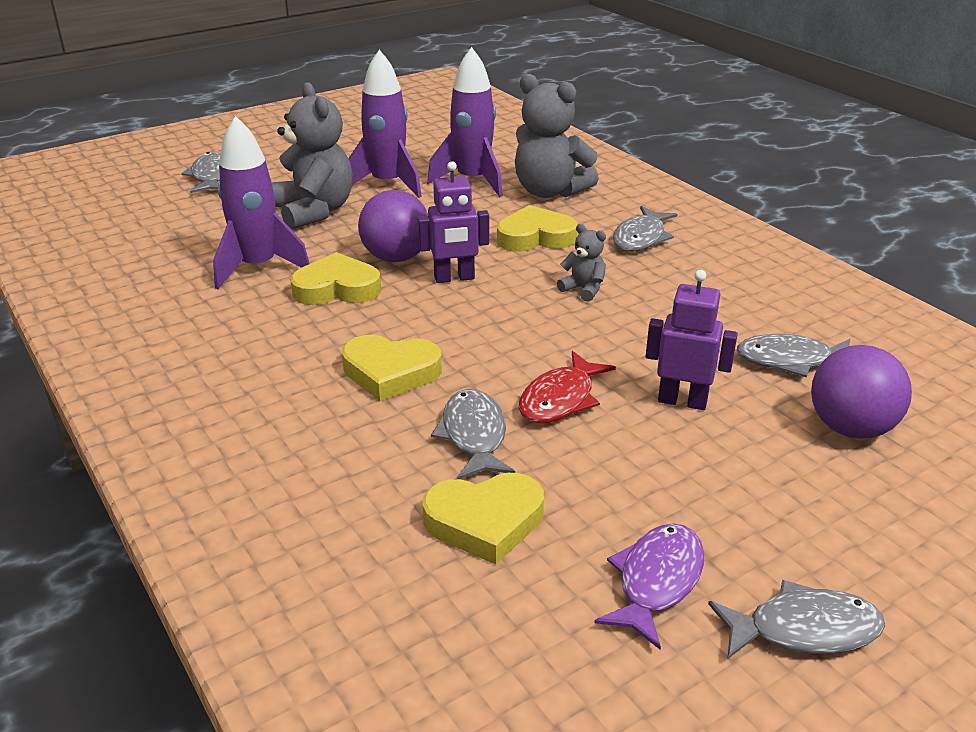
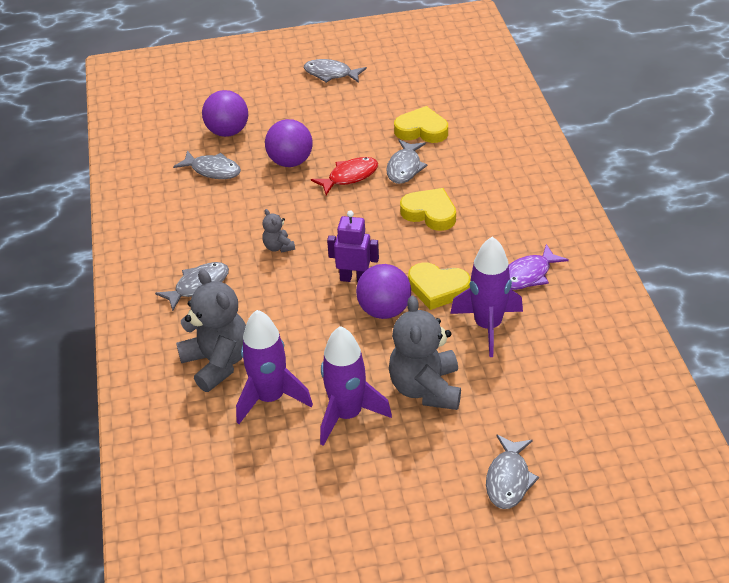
camera: 155 degrees left, 10 degrees up
yellow heart [497,205,577,252] -> none
purple fish [595,523,704,650] -> purple fish moved to [509,244,569,290]
purple robot [645,270,738,410] -> purple ball [265,119,313,167]

